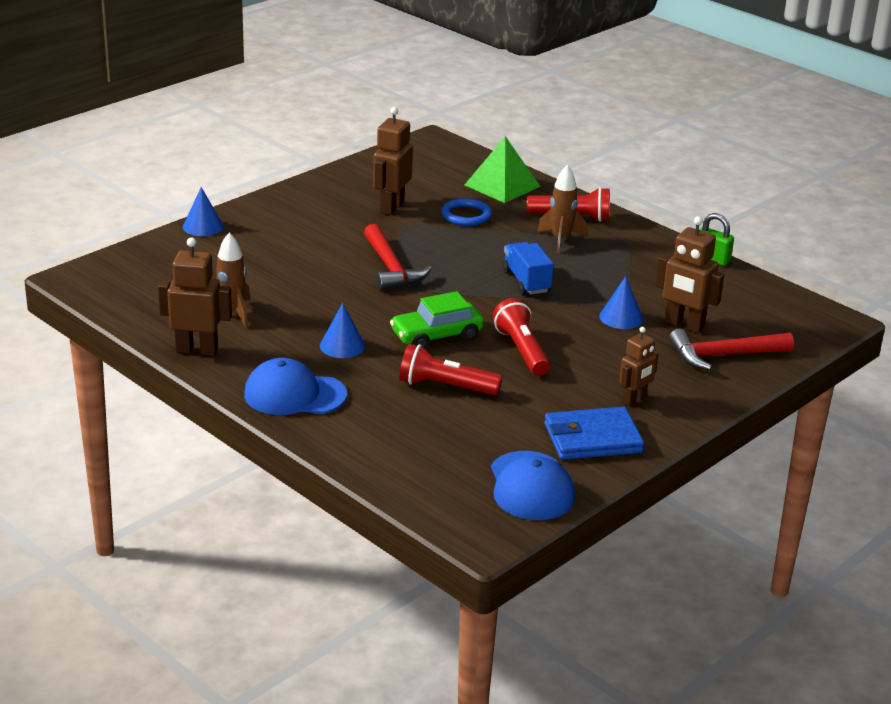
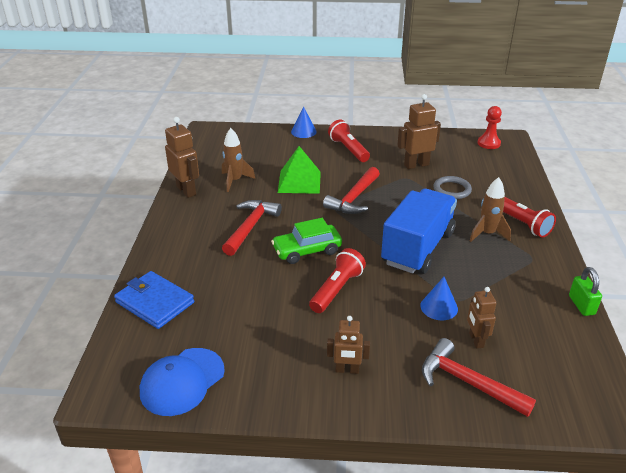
camera: 50 degrees right, 5 degrees up
blue cap [244,358,347,415] -> none
blue cone [320,303,365,358] -> red hammer [222,200,282,256]
green car [390,291,484,349] -> green car turned 45 degrees counterclockwise [271,218,342,264]
red flashlight [400,344,502,395] -> red flashlight moved to [328,120,370,162]
blue ring [441,198,492,226] -> grey ring [433,176,472,199]
green pyramid [465,136,541,203] -> green pyramid moved to [278,146,321,194]
blue truck [502,242,554,295] -> blue truck [381,189,457,274], size x1.87
blue wallet [544,407,644,460] -> blue wallet moved to [114,271,194,329]
brown robot [655,216,724,333] -> brown robot [467,287,496,349], size x0.65
none -> red pawn [478,106,502,149]

